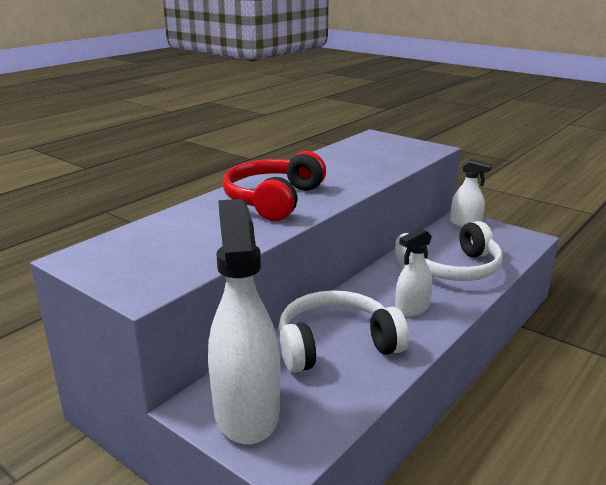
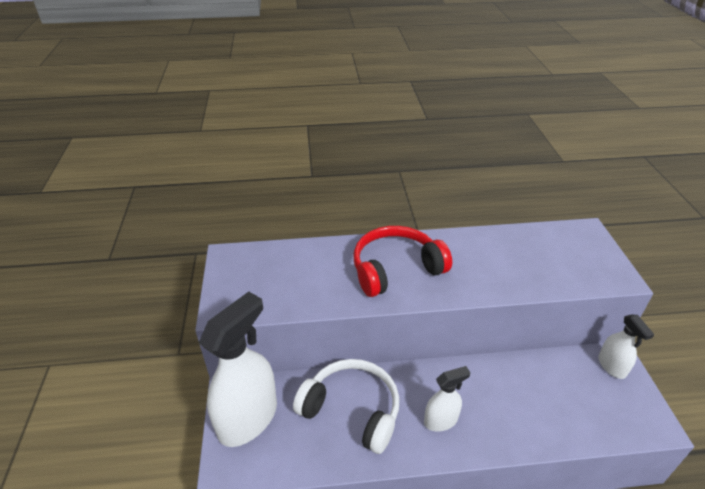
camera: 45 degrees right, 15 degrees up
white headphones [395,221,503,281] -> none
white spray bottle [395,228,432,317] -> white spray bottle turned 150 degrees clockwise [424,366,471,432]

